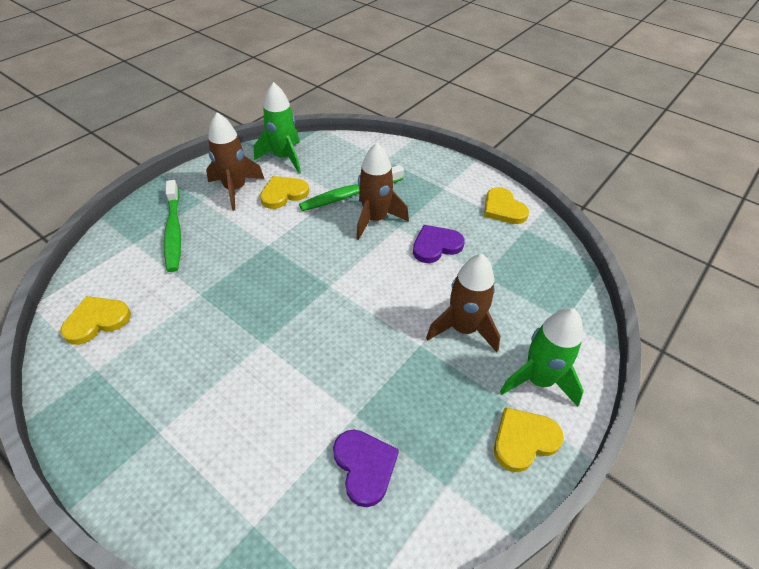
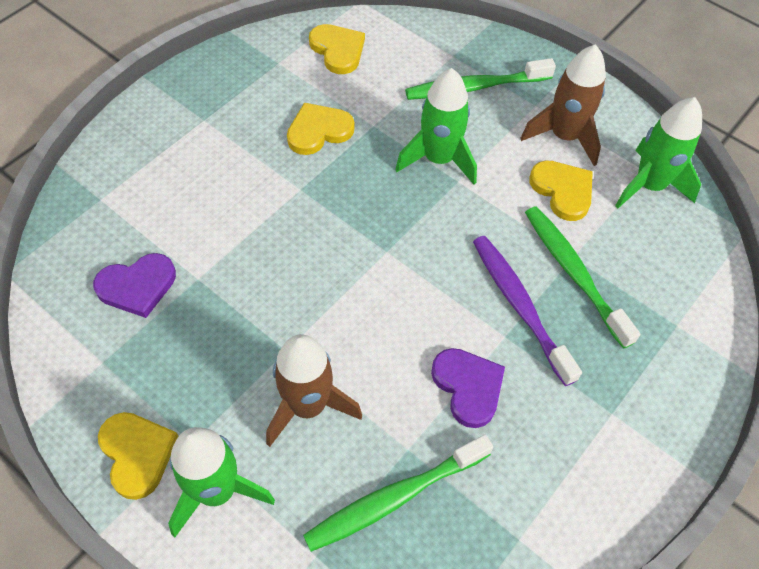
camera: 90 degrees right, 10 degrees up
brown rocket [356,143,409,240] -> purple toothbrush [473,236,582,386]
yellow heart [484,187,529,224] -> yellow heart moved to [287,103,355,155]
none -> green toothbrush [303,435,493,552]
none -> green rocket [395,68,477,185]

